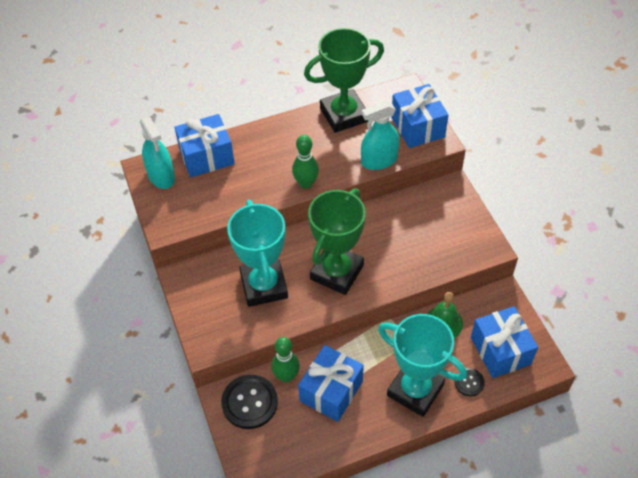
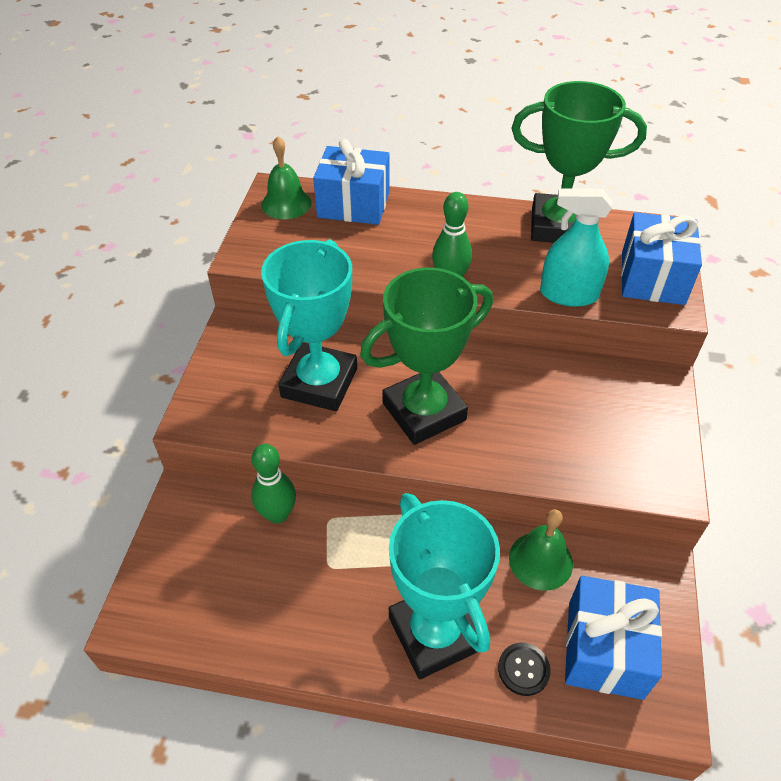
camera: 30 degrees right, 5 degrees down
turquoise spray bottle [140,116,175,189] -> green bell [261,136,312,219]
black button [221,375,278,429] -> none
blue gift [298,345,364,422] -> none

